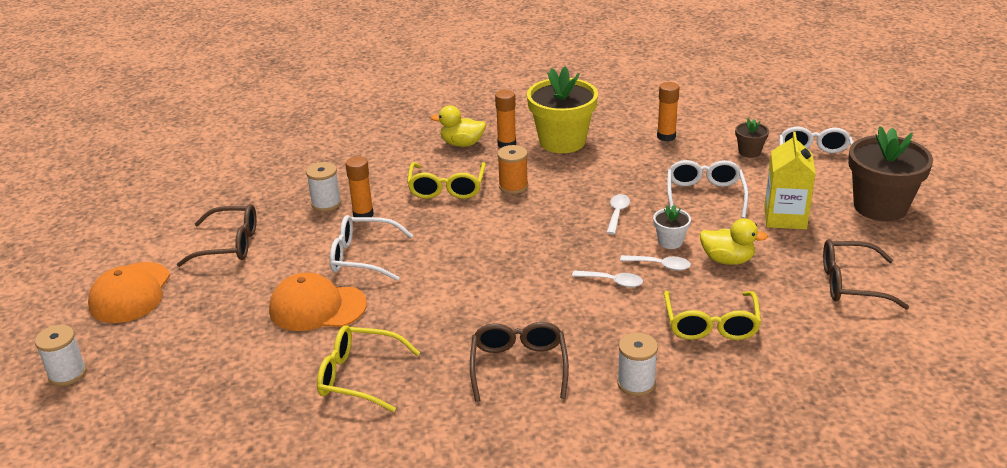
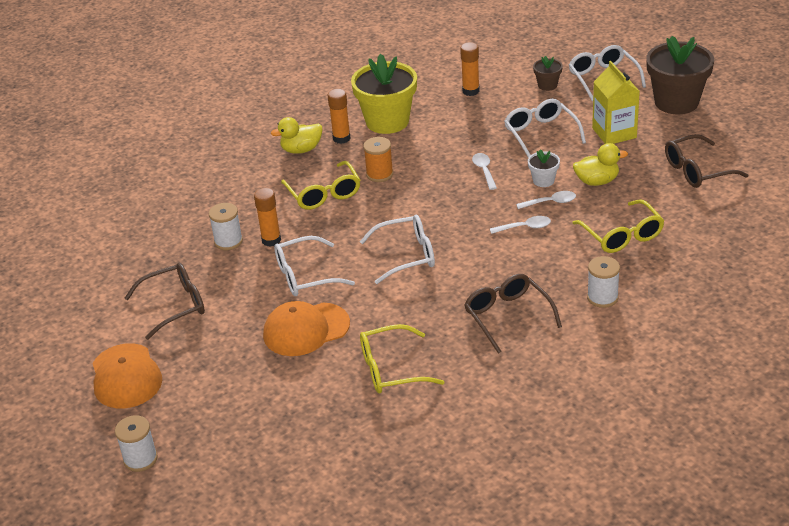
camera: 25 degrees left, 5 degrees up
none -> white glasses [360,214,435,284]

